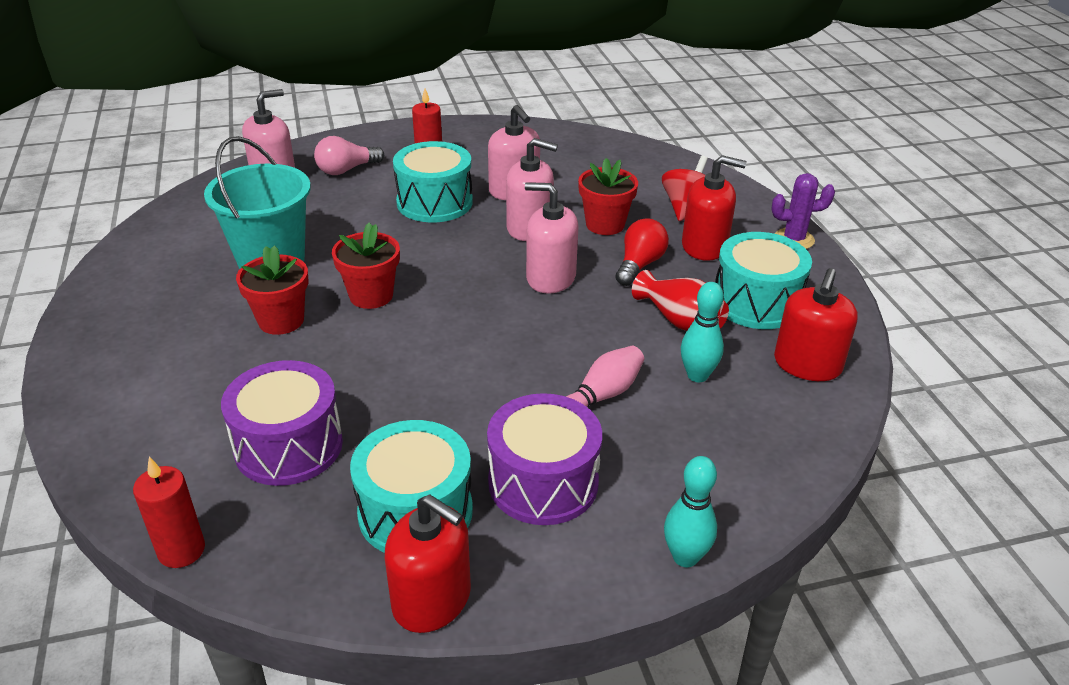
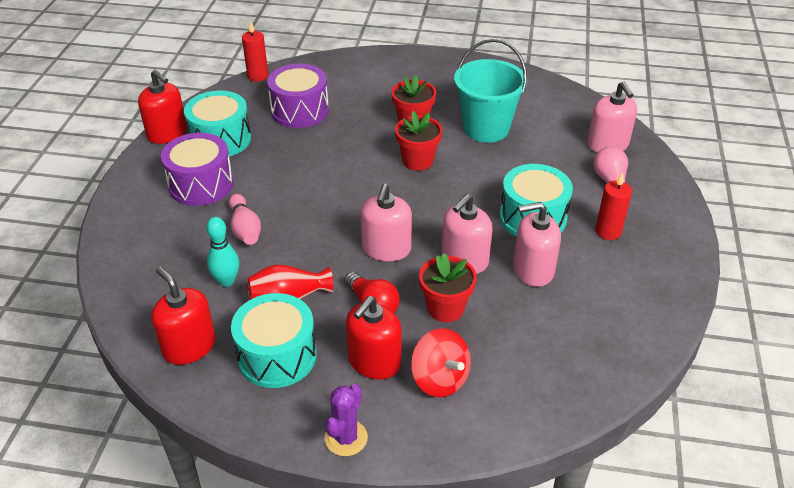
camera: 115 degrees right, 5 degrees up
red soap dispenser [385,494,471,633] -> red soap dispenser turned 105 degrees counterclockwise [138,70,187,144]
pink soap dispenser [525,182,578,294] -> pink soap dispenser turned 150 degrees clockwise [361,184,412,261]
turquoise bowling pin [664,456,717,567] -> none

